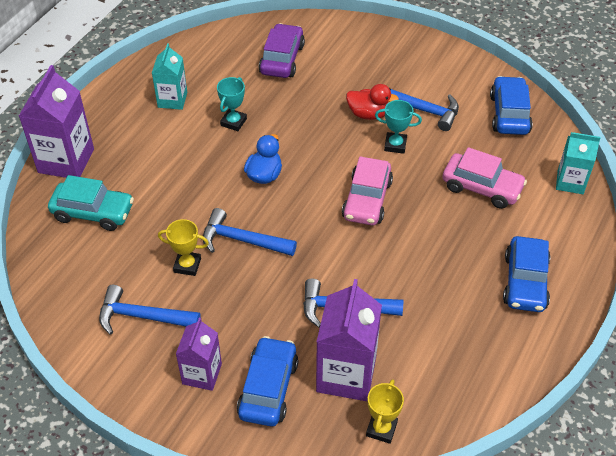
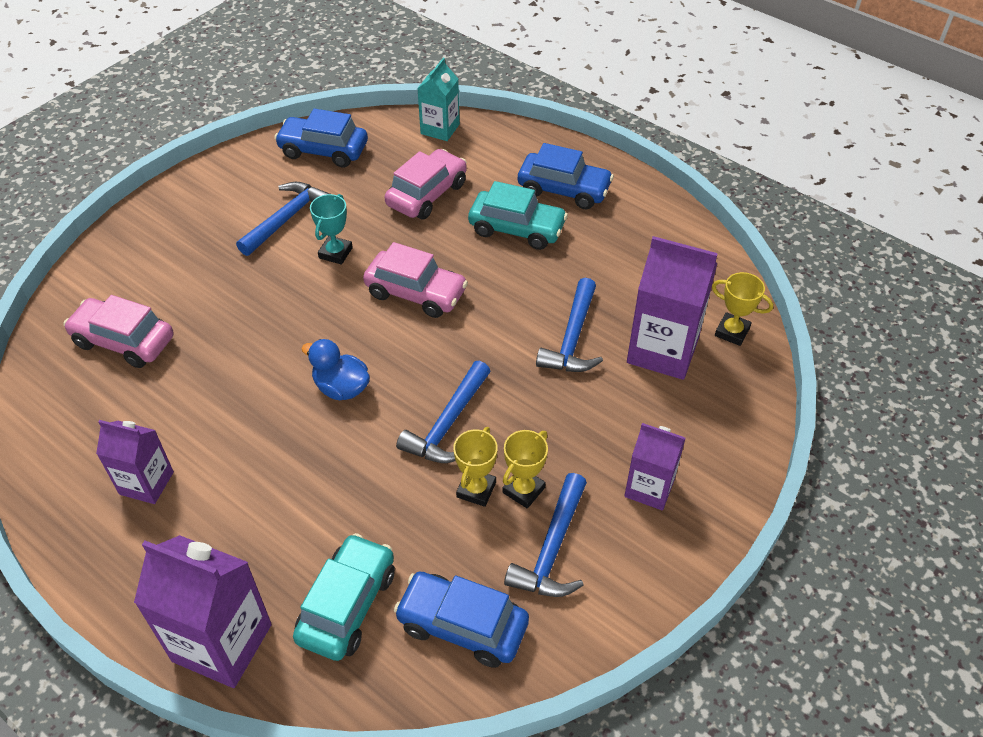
camera: 80 degrees left, 0 degrees up
turquoise carton [152,43,187,110] -> purple carton [96,420,174,504]
turquoise trophy [217,77,247,131] -> none
blue car [237,336,299,426] -> blue car moved to [394,571,529,668]
purple car [259,23,305,78] -> pink car [63,295,174,368]
red duck [346,84,399,120] -> none
none -> turquoise car [468,181,568,250]
none -> yellow trophy [503,430,548,509]

